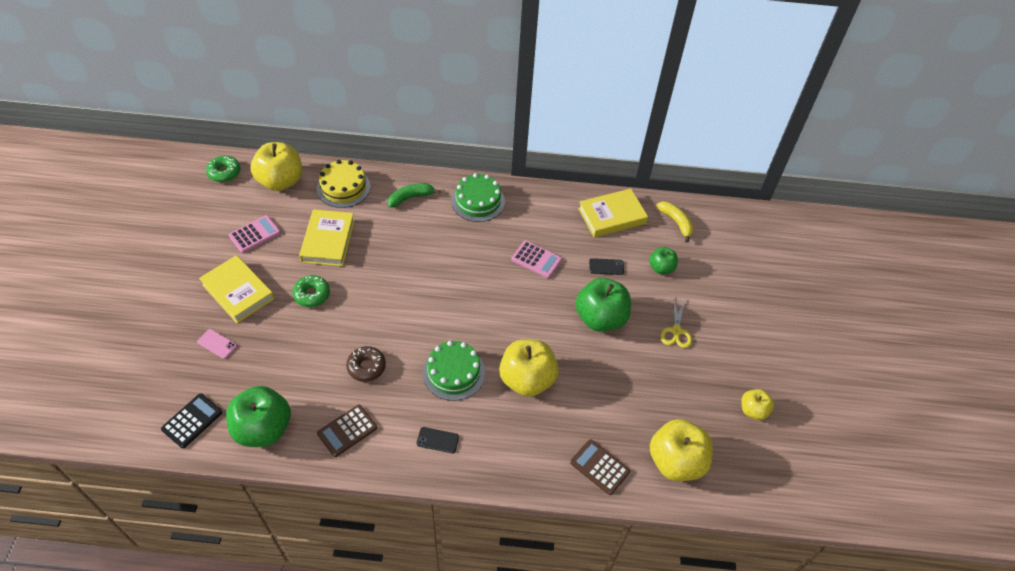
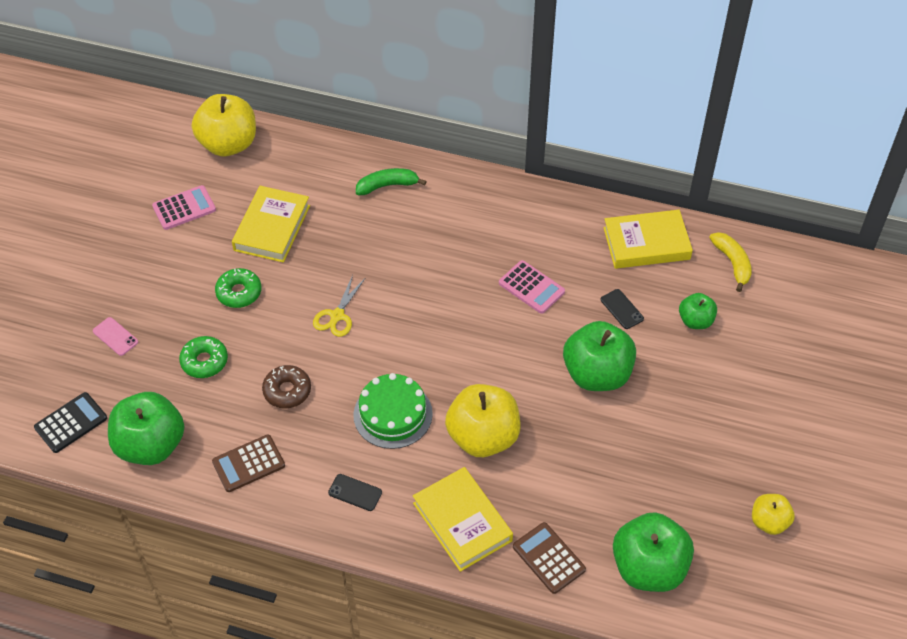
camera: 15 degrees right, 0 degrees up
yellow book [199,255,274,323] -> yellow book moved to [413,467,513,572]
green donut [206,156,241,182] -> green donut moved to [179,336,228,378]
yellow cake [317,160,371,208] -> none
green cake [452,173,505,222] -> none
black phone [589,258,624,275] -> black phone turned 45 degrees clockwise [601,289,644,329]
yellow apple [650,419,713,481] -> green apple [613,512,694,592]
yellow scissors [661,299,692,348] -> yellow scissors moved to [313,275,365,337]

